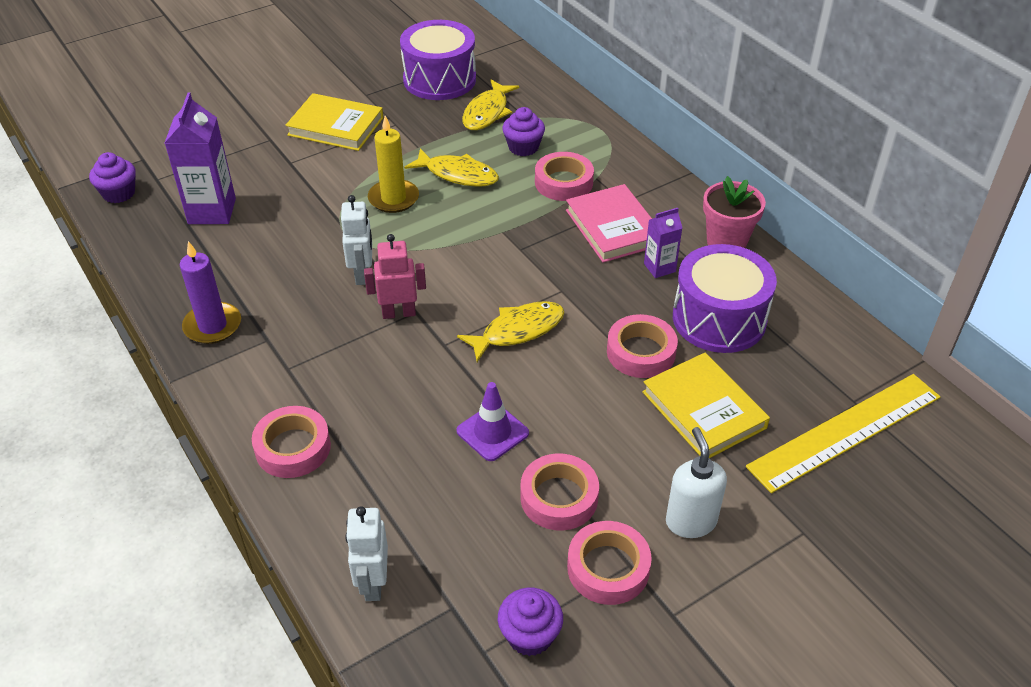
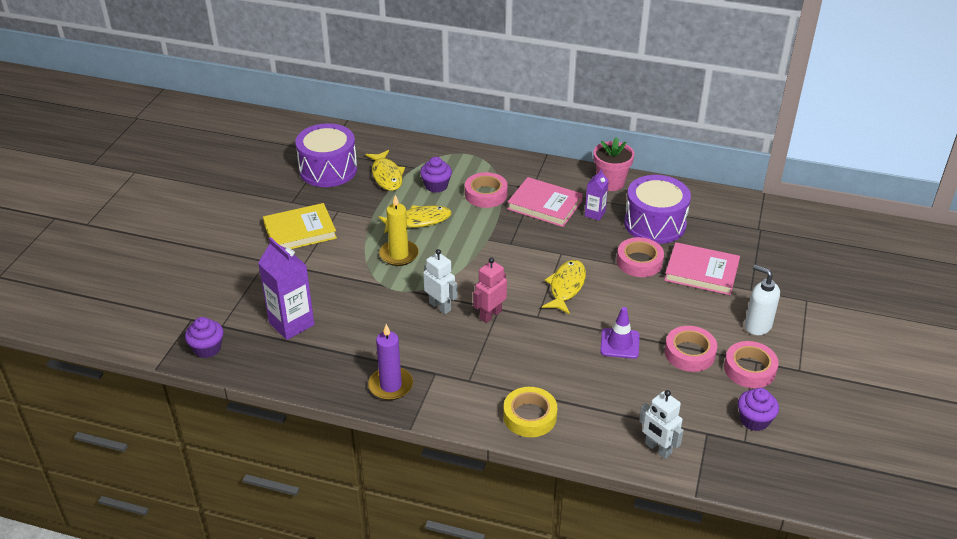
camera: 40 degrees left, 5 degrees down
pink tape [252,406,331,478] -> yellow tape [503,387,557,437]
yellow book [642,353,770,458] -> pink book [664,242,740,295]
yellow ruler [746,374,940,493] -> none

